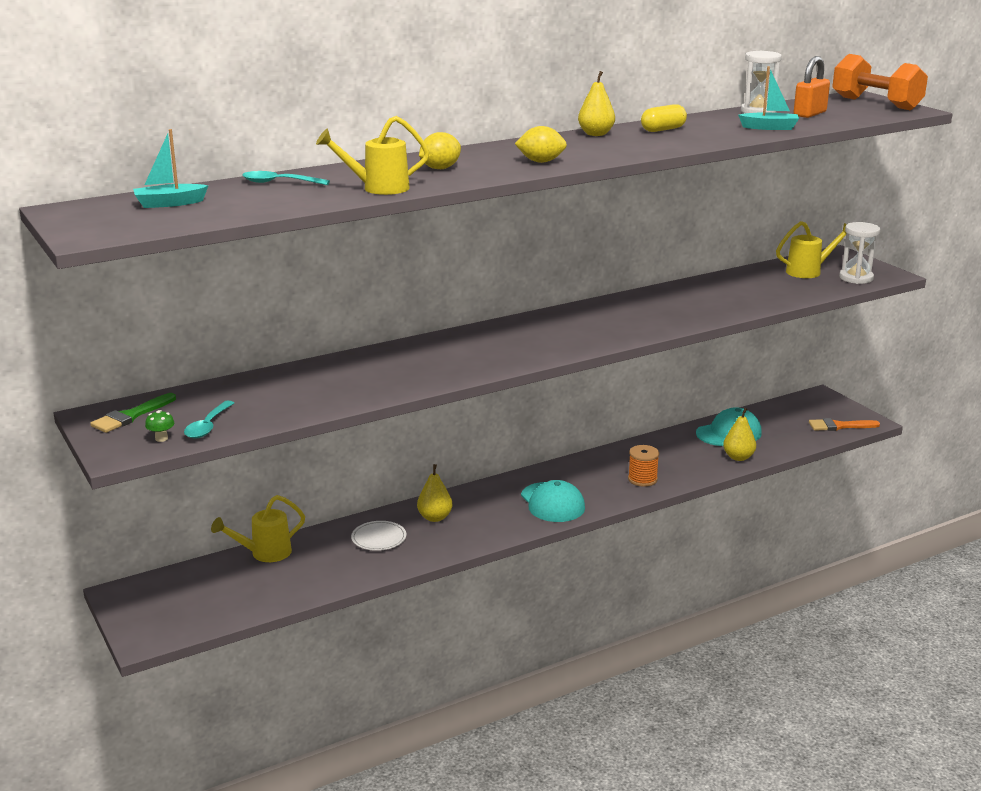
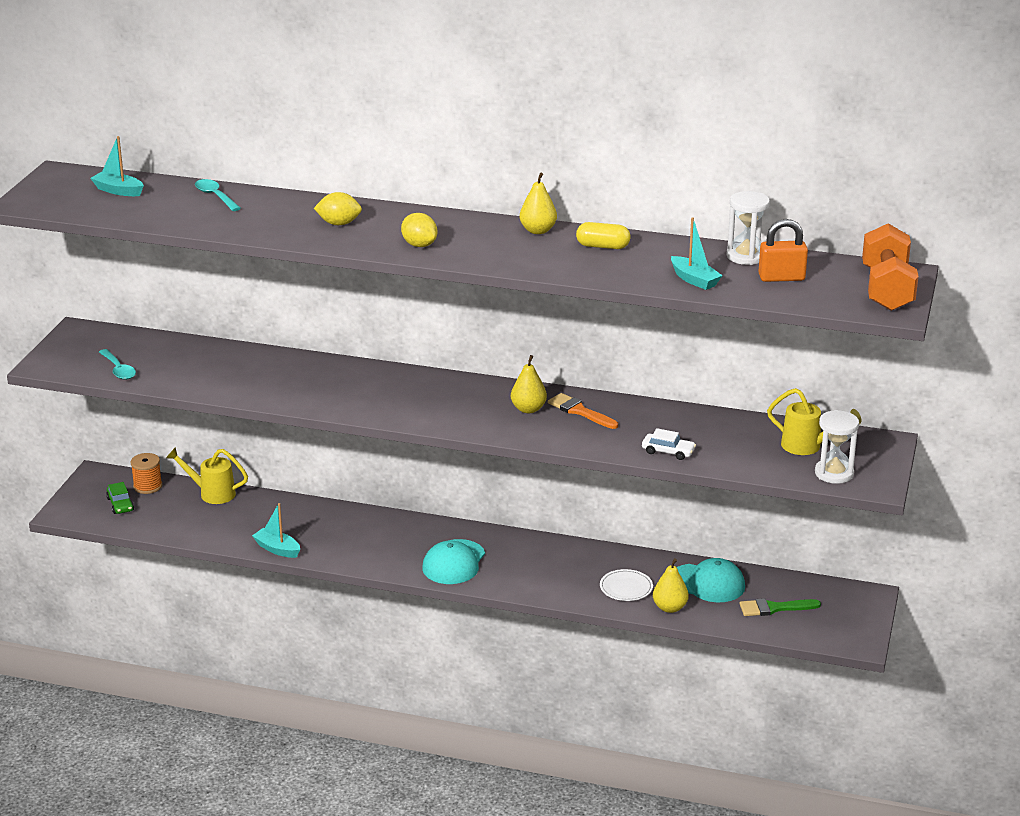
camera: 45 degrees right, 5 degrees up
green brush [90,393,176,433] -> green brush moved to [740,598,821,616]
green mushroom [145,410,174,442] -> none
turquoise spoon [184,400,234,438] -> turquoise spoon turned 90 degrees counterclockwise [99,349,136,380]
yellow watering can [316,116,429,195] -> none
white plate [351,521,406,551] -> white plate moved to [600,569,653,601]
yellow pear [417,464,452,522] -> yellow pear moved to [511,355,547,413]
orange spool [628,445,659,487] -> orange spool moved to [130,453,162,494]
orange brush [809,418,880,431] -> orange brush moved to [548,393,618,429]
none -> green car [106,482,134,514]
none -> turquoise boat [252,503,300,558]
none -> white car [642,428,696,460]

